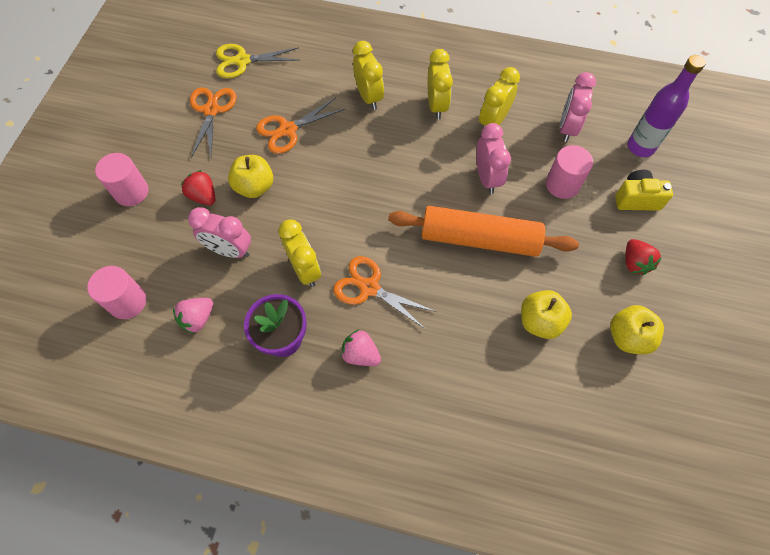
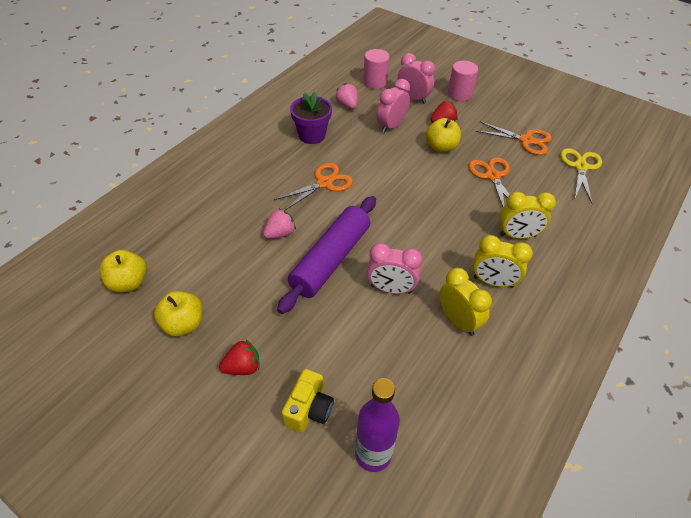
camera: 110 degrees right, 15 degrees down
yellow clock [279,219,321,287] -> none
pink strawberry [340,329,381,366] -> pink strawberry moved to [263,209,296,239]
orange rolling pin [388,206,579,257] -> purple rolling pin [277,196,376,314]
yellow apple [521,290,572,339] -> yellow apple moved to [99,250,147,293]
pink cylinder [546,145,593,199] -> none
pink clock [560,72,596,142] -> pink clock moved to [397,53,435,104]
red strawberry [625,239,662,275] -> red strawberry turned 150 degrees clockwise [219,340,260,375]

